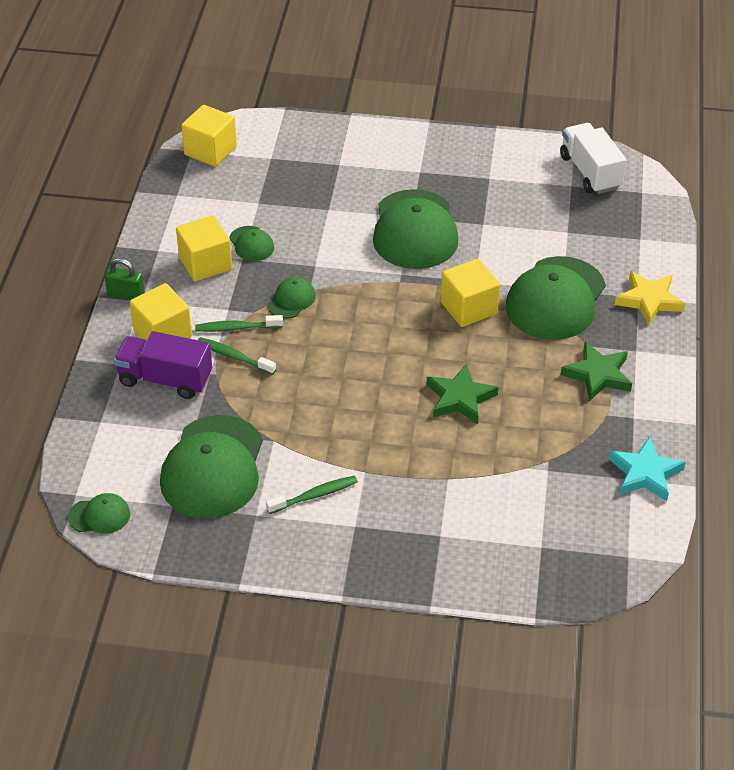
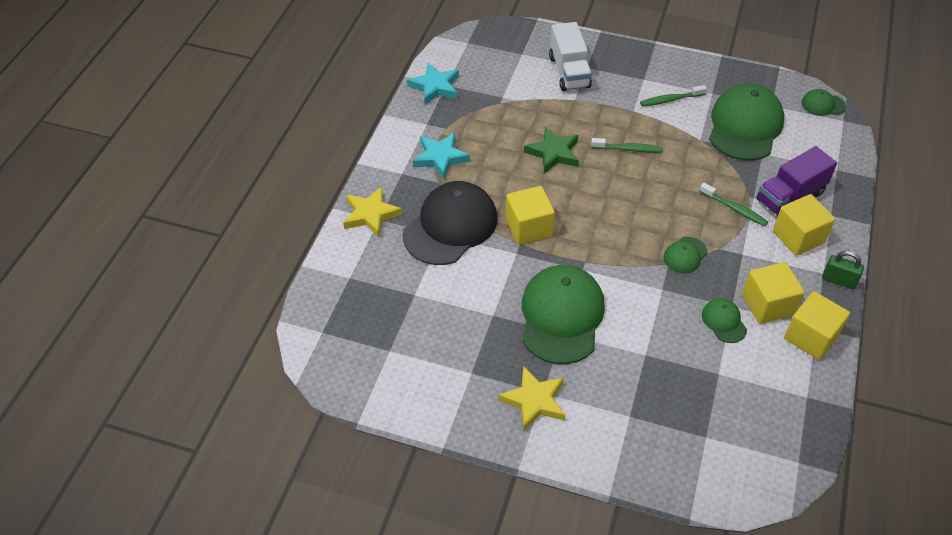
camera: 170 degrees left, 5 degrees up
purple truck [114,331,212,399] -> purple truck turned 120 degrees clockwise [756,146,837,217]
yellow cube [181,105,237,166] -> yellow cube moved to [784,291,850,360]
green toothbrush [195,315,283,332] -> green toothbrush moved to [591,138,663,153]
green cap [506,256,606,340] -> black cap [403,181,497,265]
white truck [560,123,626,194] -> white truck moved to [549,22,592,91]
green star [561,342,632,401] -> turquoise star [413,133,470,179]
none -> yellow star [498,366,565,431]

